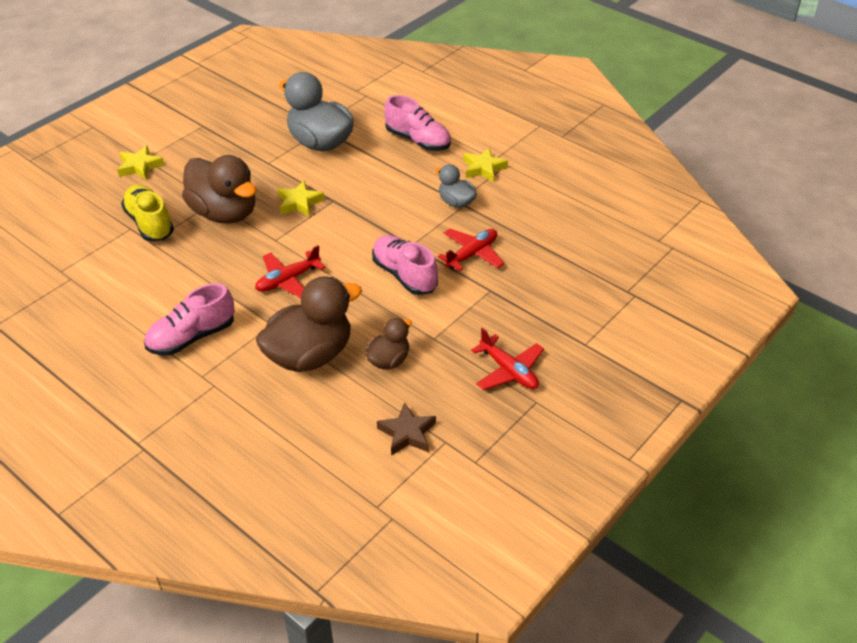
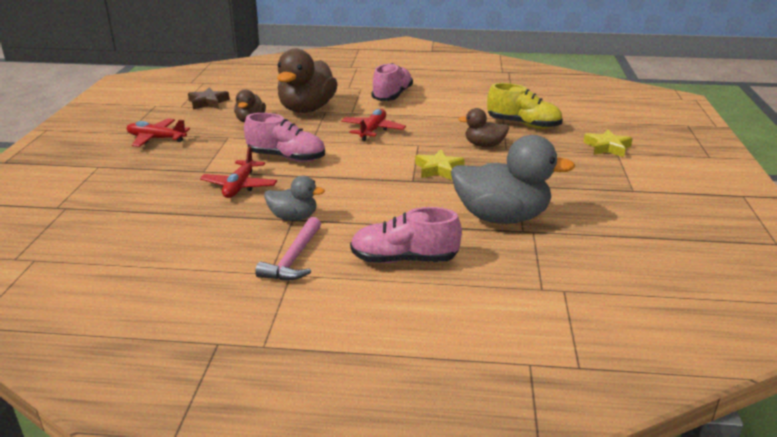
camera: 145 degrees right, 15 degrees down
brown duck [182,155,257,224] -> brown duck [458,108,509,147], size x0.52
yellow star [463,148,508,183] -> pink hammer [255,217,321,281]

